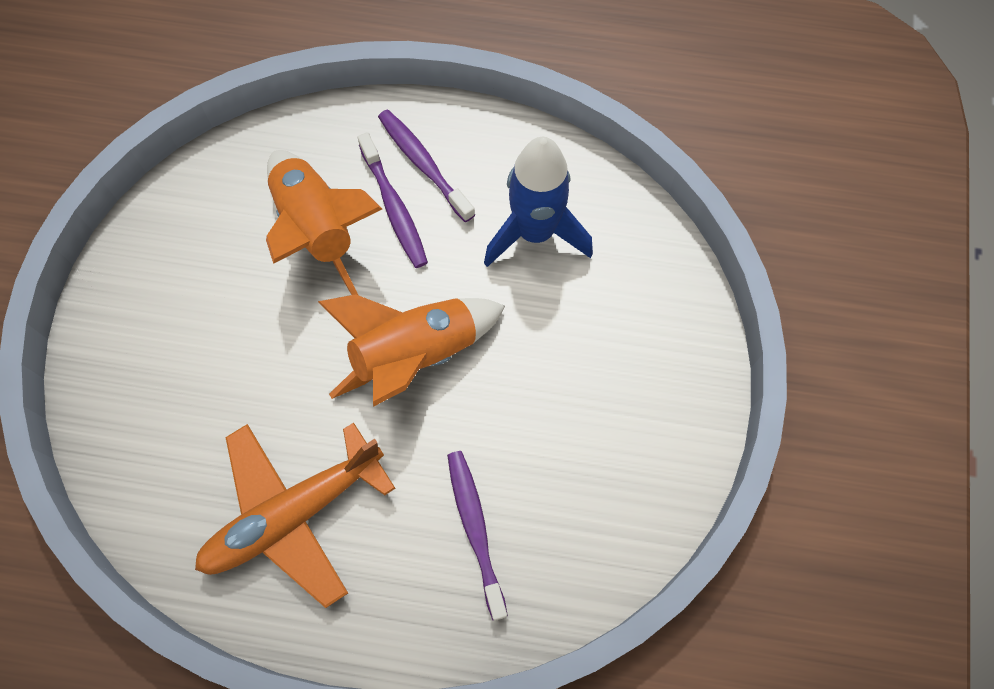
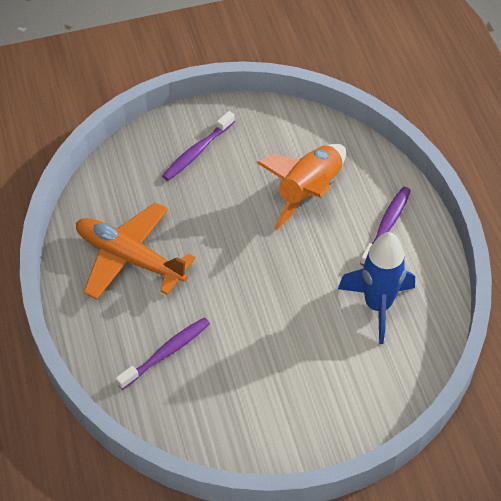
camera: 65 degrees right, 15 degrees down
orange rocket [318,295,505,407] -> none
purple toothbrush [357,132,428,268] -> purple toothbrush moved to [162,111,235,181]

